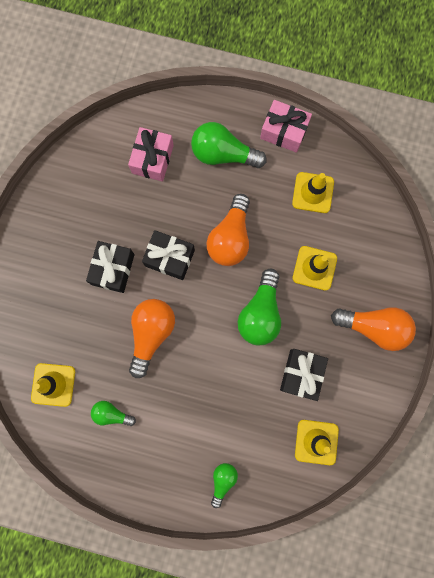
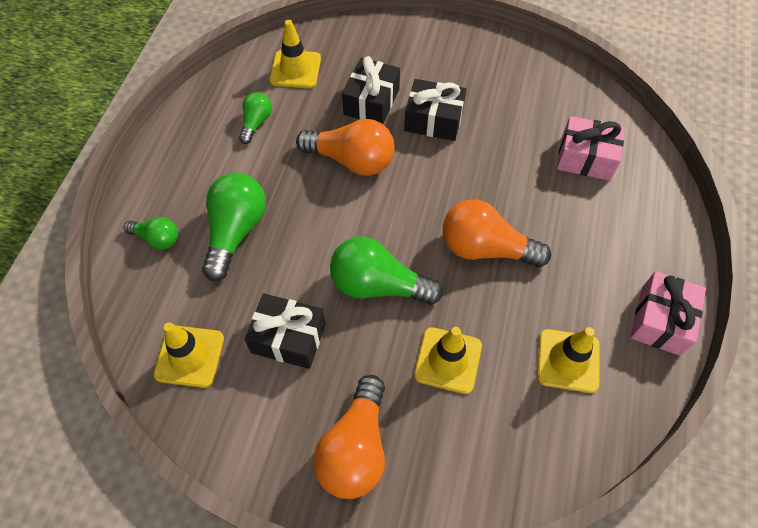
camera: 90 degrees right, 20 degrees down
black gift [142,230,195,280] -> black gift moved to [342,56,400,124]
green light bulb [191,122,267,168] -> green light bulb moved to [202,173,266,281]

